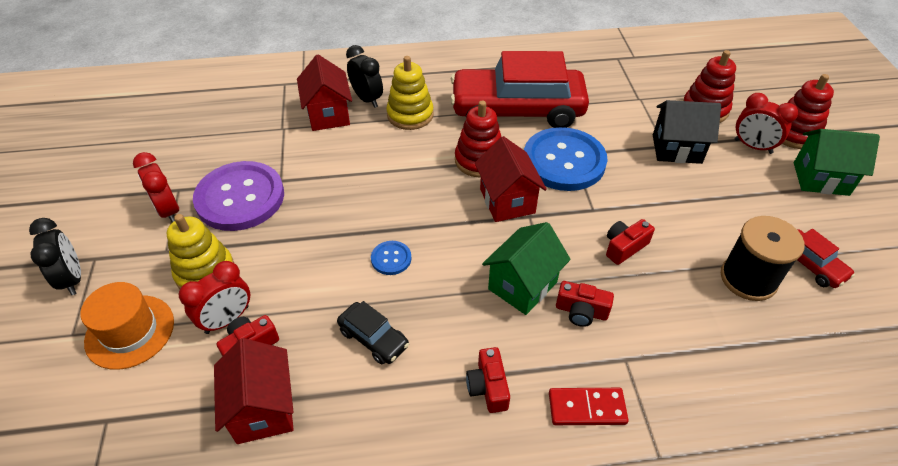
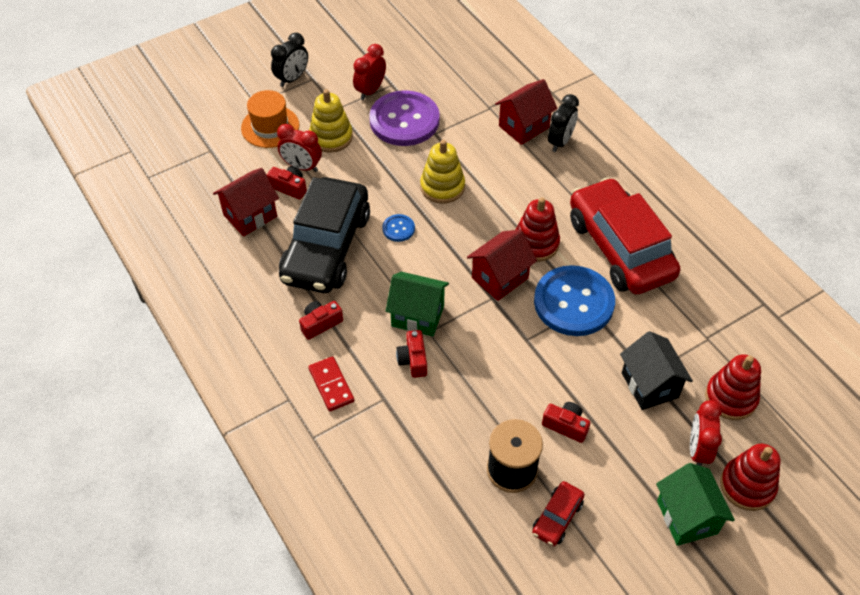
camera: 65 degrees right, 5 degrees up
black car [337,301,409,365] -> black car [279,177,370,293], size x2.38
yellow stacking toy [386,56,434,130] -> yellow stacking toy moved to [420,140,465,204]
red camera [606,219,655,265] -> red camera moved to [542,402,590,443]

